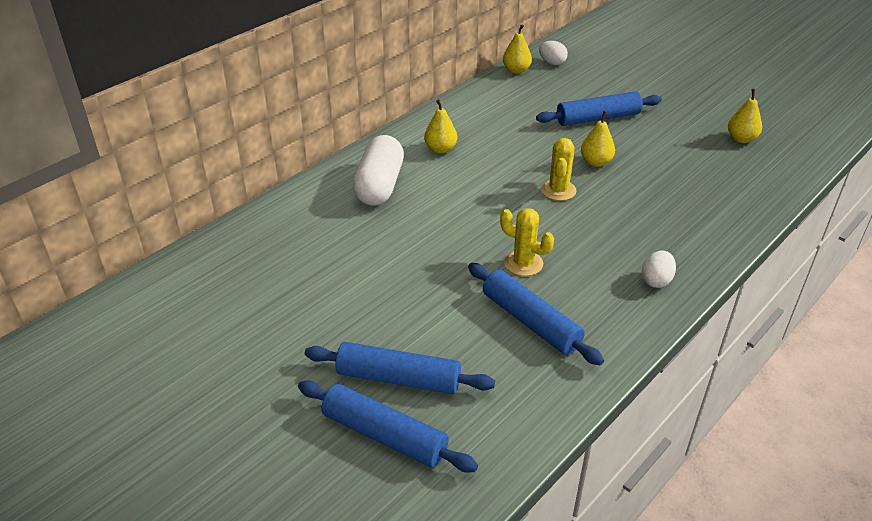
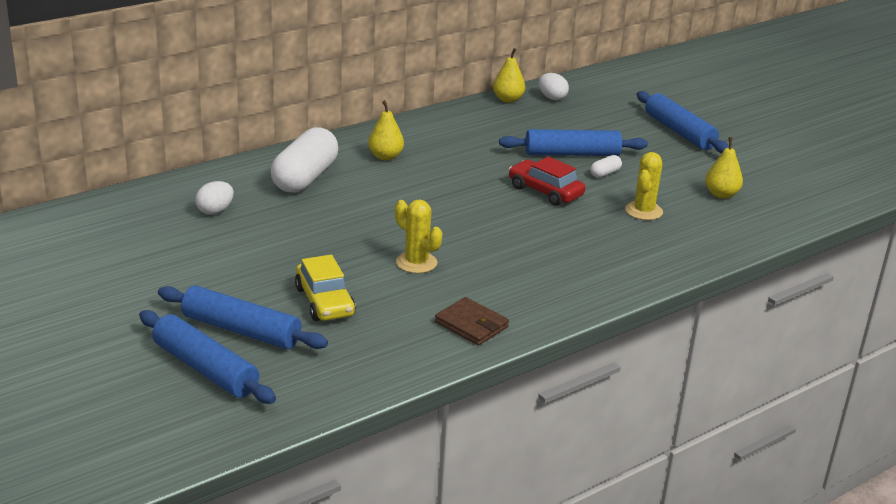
camera: 10 degrees right, 10 degrees down
blue rolling pin [468,263,604,365] -> blue rolling pin moved to [637,91,729,153]
yellow cactus [541,138,577,201] -> yellow cactus moved to [625,152,663,220]
yellow pear [581,111,615,167] -> red car [509,157,585,206]
white egg [641,251,676,288] -> white egg moved to [195,181,234,215]
none -> yellow car [295,255,356,321]
none -> brown wallet [435,297,509,346]
none -> white capsule [590,155,622,178]

